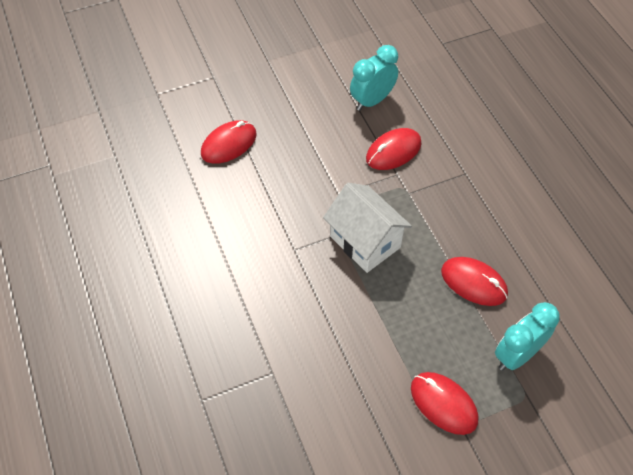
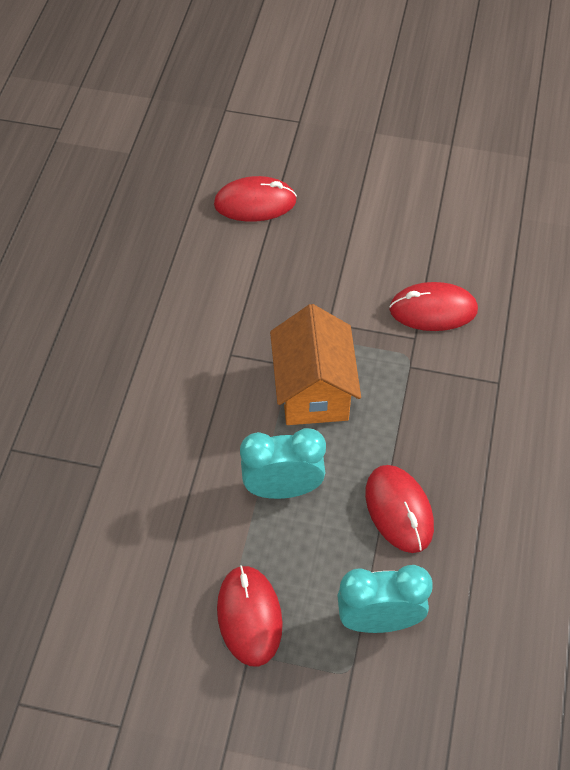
camera: 35 degrees right, 0 degrees up
white house [323,183,412,273] -> orange house [270,304,361,425]
turquoise clock [350,45,398,111] -> turquoise clock moved to [240,428,326,499]

